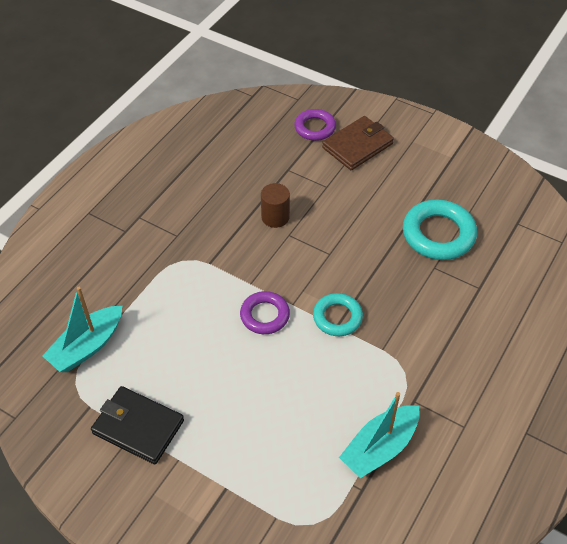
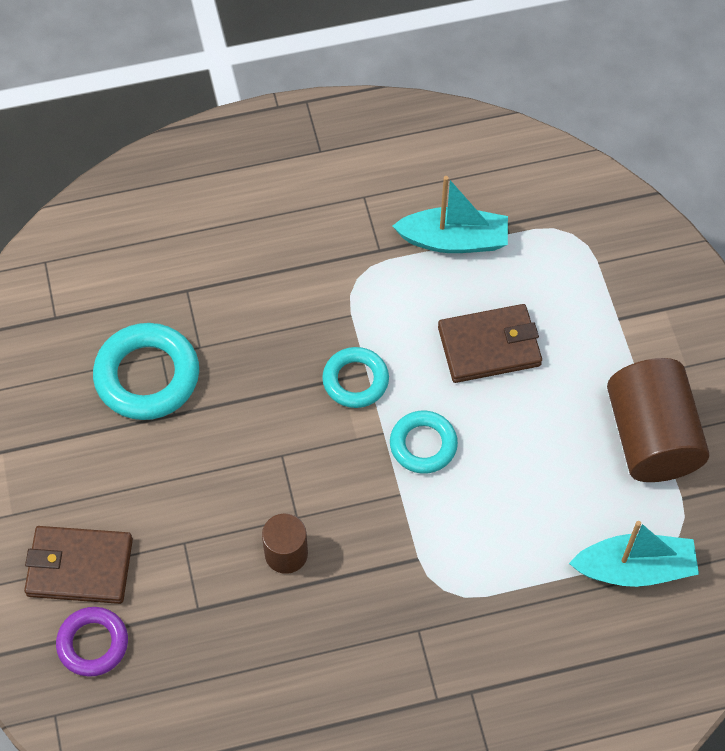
camera: 135 degrees left, 10 degrees up
black wallet [91,386,184,464] -> brown cylinder [607,358,709,482]
purple ring [240,291,290,334] -> turquoise ring [390,411,458,474]
none -> brown wallet [438,304,542,383]

